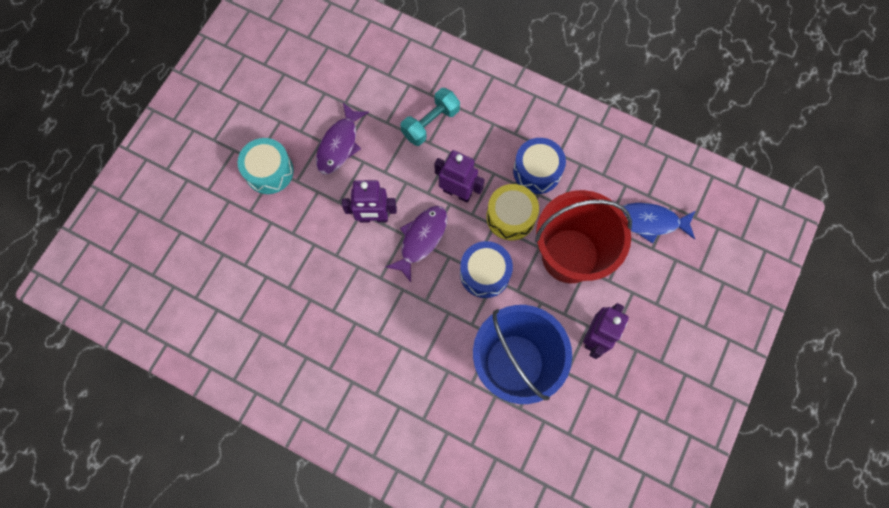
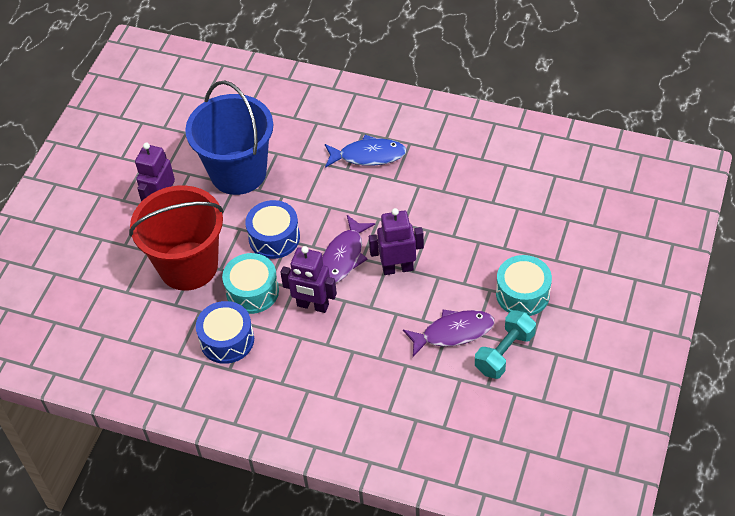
camera: 175 degrees right, 20 degrees down
purple fish [316,103,369,175] -> purple fish turned 60 degrees clockwise [403,310,494,357]
turquoise dumbbell [400,88,460,146] -> turquoise dumbbell moved to [475,310,536,379]
yellow drum [486,184,539,240] -> turquoise drum [222,253,279,314]
blue fish [623,203,695,243] -> blue fish moved to [325,135,407,168]

